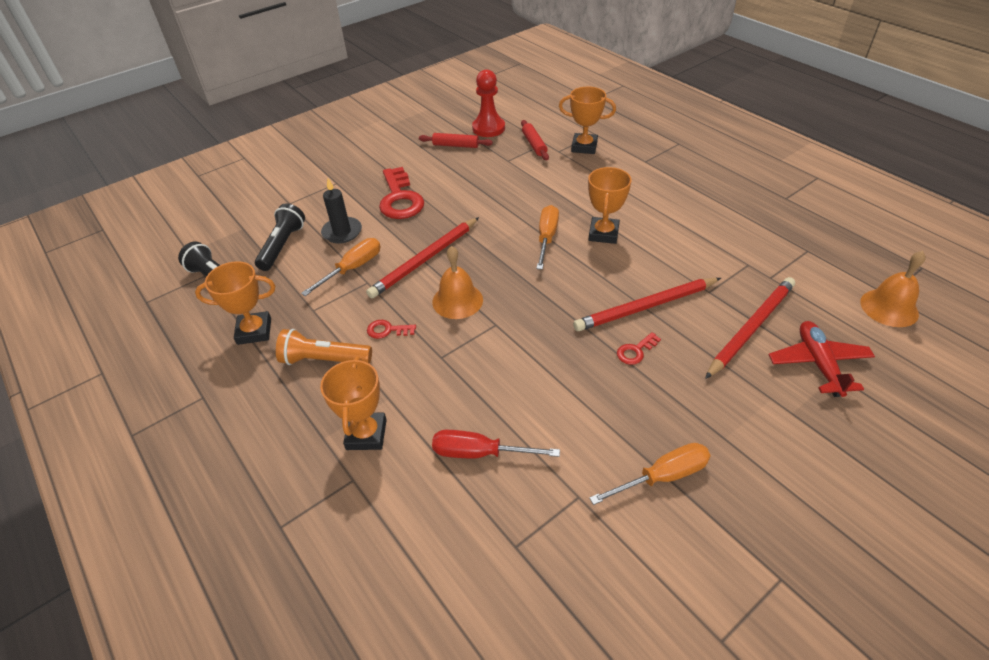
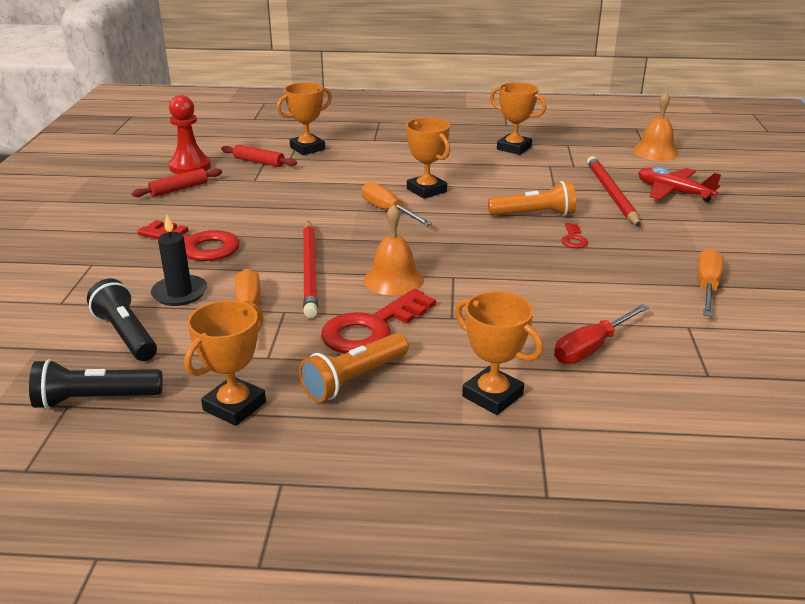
camera: 50 degrees left, 15 degrees down
red key [367,320,416,339] -> red key [321,289,436,354], size x2.18
red pencil [573,278,721,331] -> orange flashlight [488,181,576,216]
none -> orange trophy [490,82,546,155]

